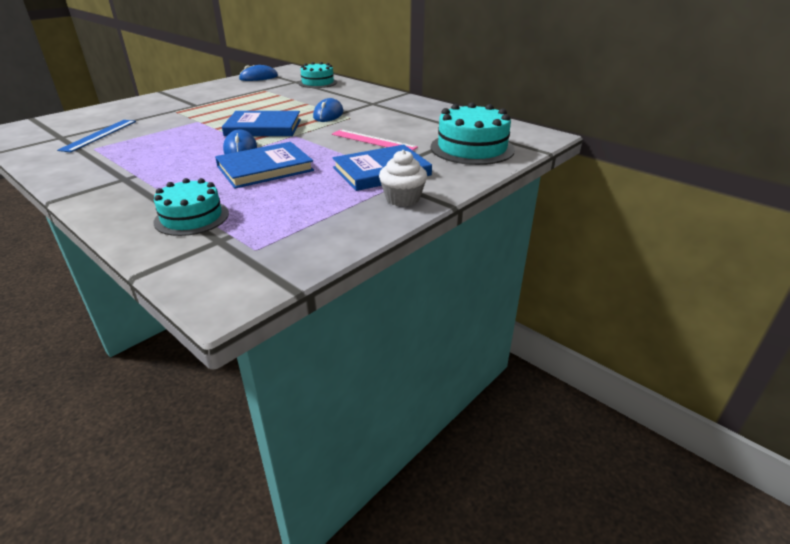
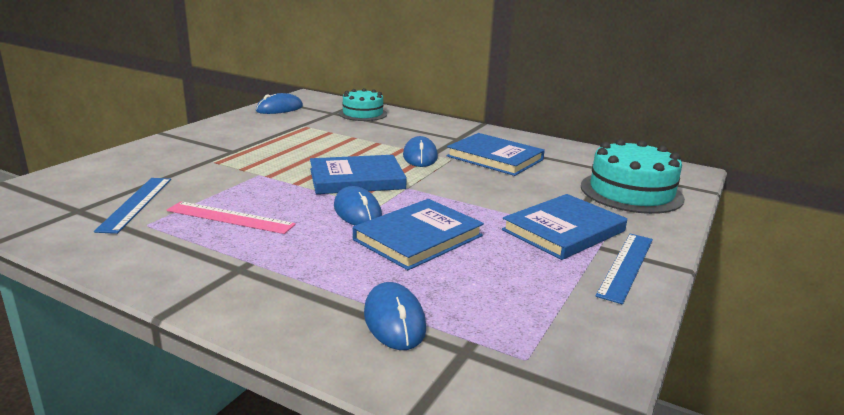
camera: 15 degrees left, 10 degrees down
turquoise cake [153,178,229,236] -> blue mouse [364,282,426,350]
pink ruler [332,130,418,151] -> pink ruler moved to [167,201,296,234]
white cupcake [379,150,427,207] -> blue ruler [596,234,653,304]
none -> blue book [447,133,545,176]

